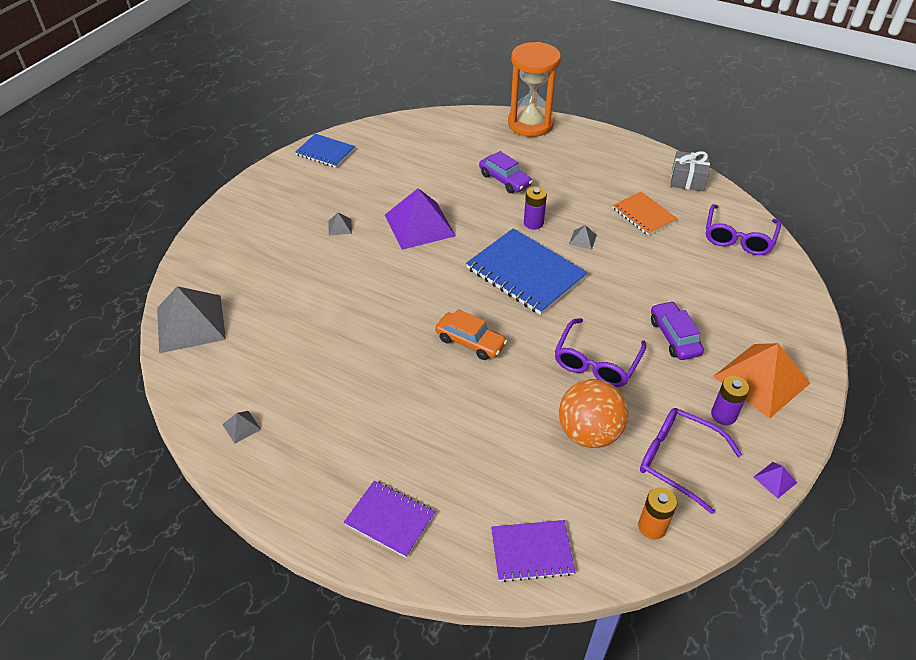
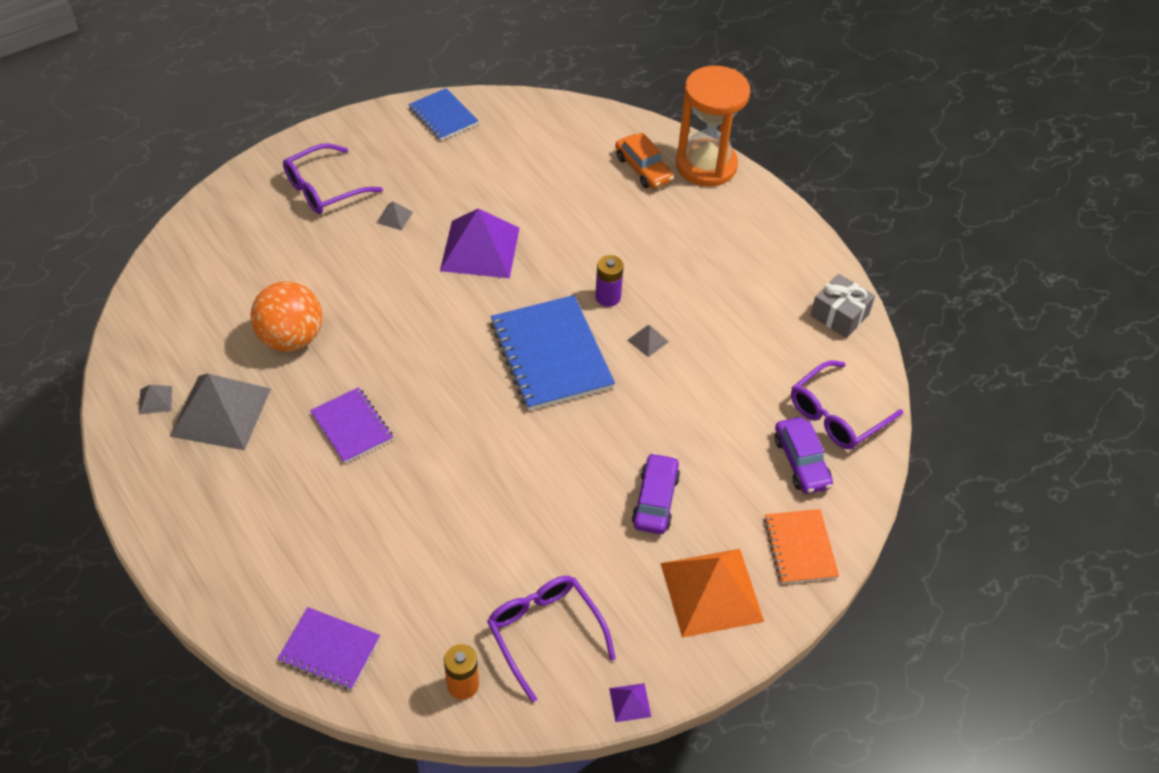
camera: 25 degrees right, 5 degrees up
grey pyramid [157,286,226,353] -> grey pyramid moved to [170,374,271,450]
purple notebook [344,480,435,558] -> purple notebook moved to [310,387,393,464]
orange car [435,309,507,360] -> orange car moved to [615,132,674,189]
purple car [479,151,533,193] -> purple car moved to [775,417,833,494]
purple glasses [554,318,646,387] -> purple glasses moved to [283,144,383,214]
orange ball [559,379,629,448] -> orange ball moved to [251,282,322,352]
orange notebook [613,192,678,236] -> orange notebook moved to [764,509,839,584]
purple battery [711,376,750,425] -> none

